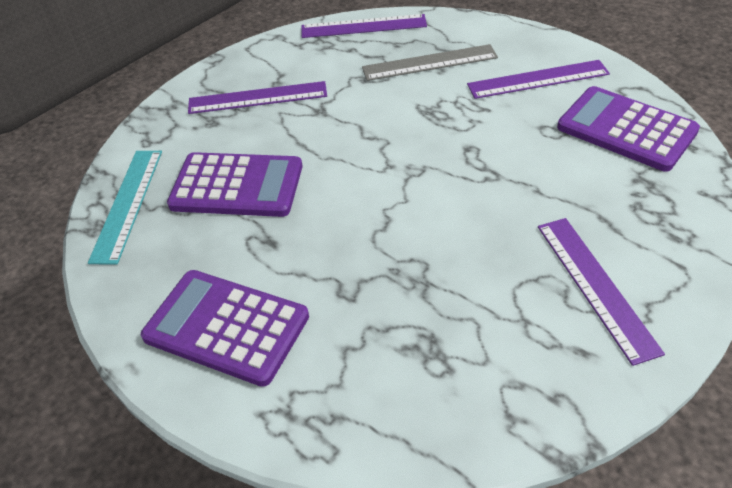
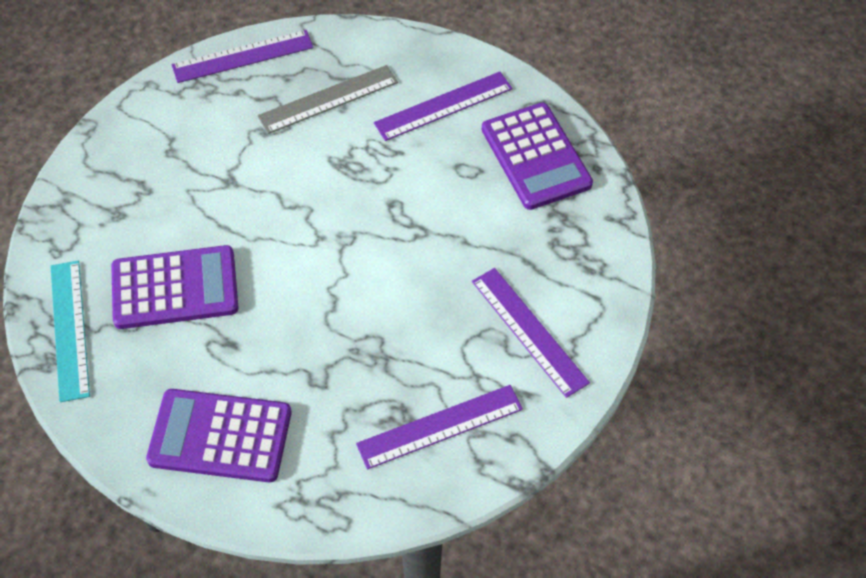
camera: 20 degrees left, 10 degrees up
purple ruler [188,81,327,114] -> purple ruler moved to [356,385,523,469]
purple calculator [557,86,700,172] -> purple calculator turned 135 degrees counterclockwise [482,103,593,210]

